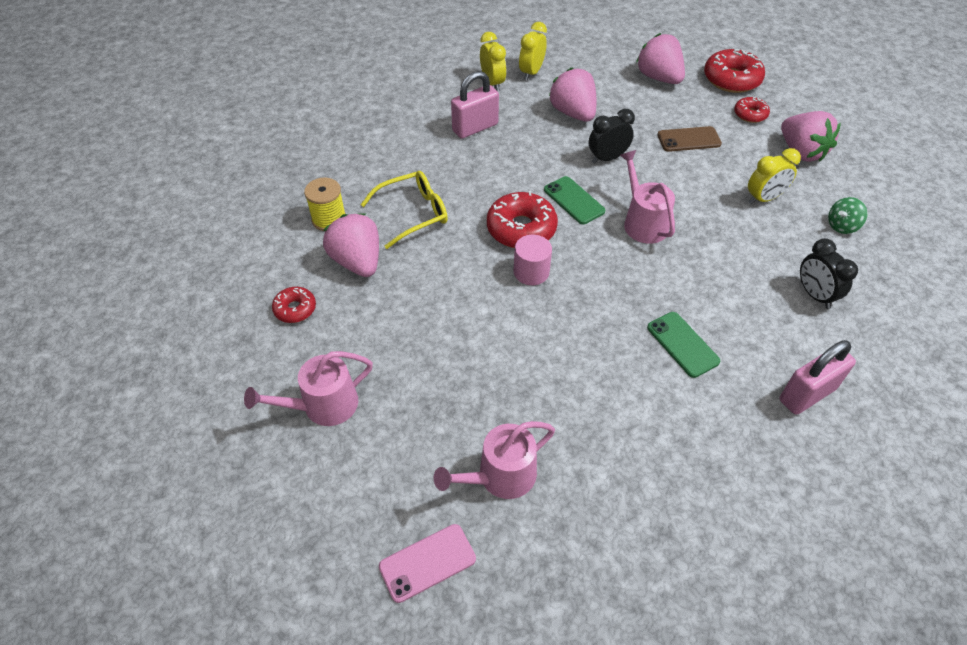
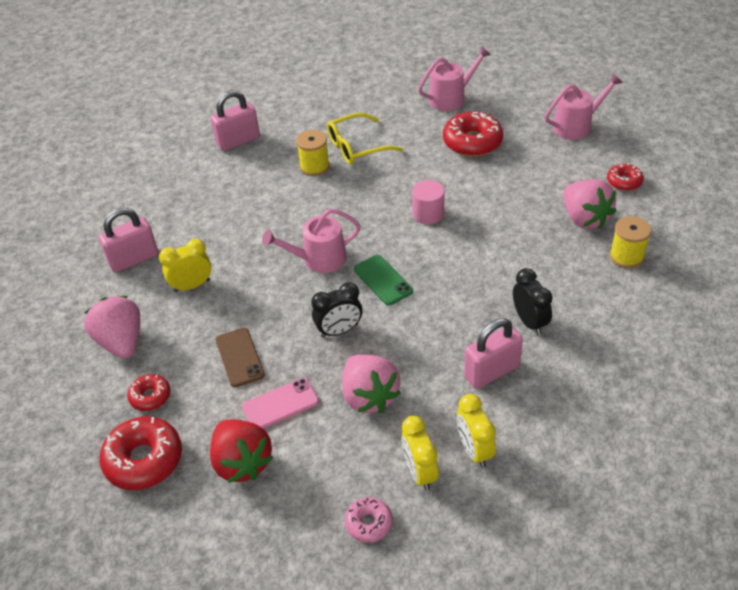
camera: 175 degrees left, 5 degrees down
yellow glasses [360,171,448,249] -> yellow glasses moved to [327,113,403,164]
pink phone [379,524,476,603] -> pink phone moved to [242,378,319,429]
red donut [487,191,558,248] -> red donut moved to [443,112,503,157]
yellow clock [519,22,547,80] -> yellow clock turned 135 degrees clockwise [401,416,439,491]
pink watering can [620,150,675,244] -> pink watering can turned 90 degrees clockwise [262,208,361,273]
pink strawberry [636,33,685,84] -> red strawberry [210,419,273,483]
green phone [647,312,720,378] -> yellow spool [296,130,330,176]
brown phone [658,126,722,152] -> brown phone turned 75 degrees clockwise [216,328,265,387]
black clock [800,238,858,309] -> black clock moved to [513,268,552,335]
green spinning top [828,197,867,234] -> pink padlock [98,208,158,273]
none -> pink donut [345,497,393,543]

